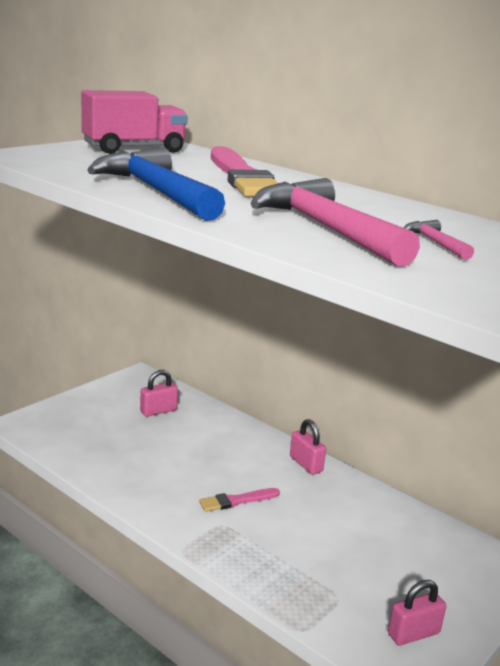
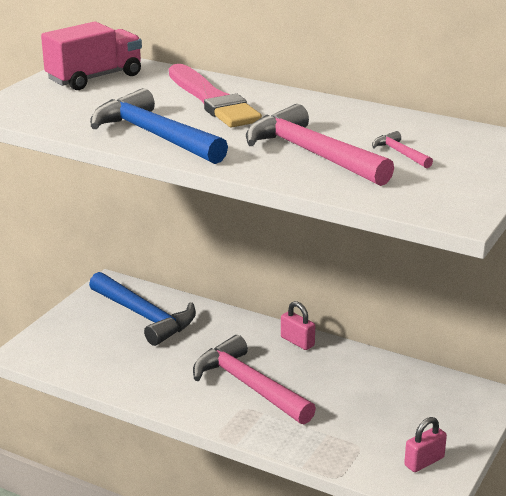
camera: 10 degrees left, 5 degrees up
pink padlock [140,370,178,417] -> blue hammer [89,272,196,346]
pink brush [199,488,280,512] -> pink hammer [193,335,316,424]

